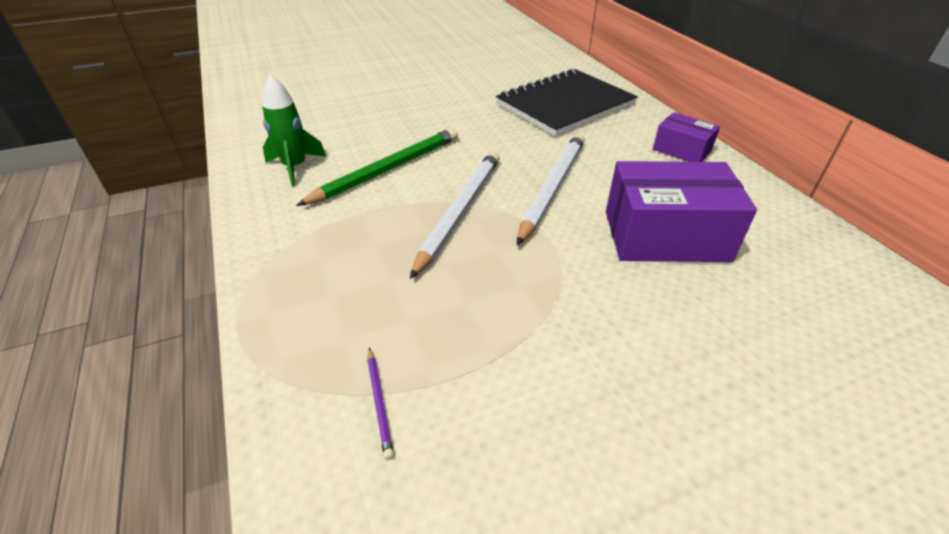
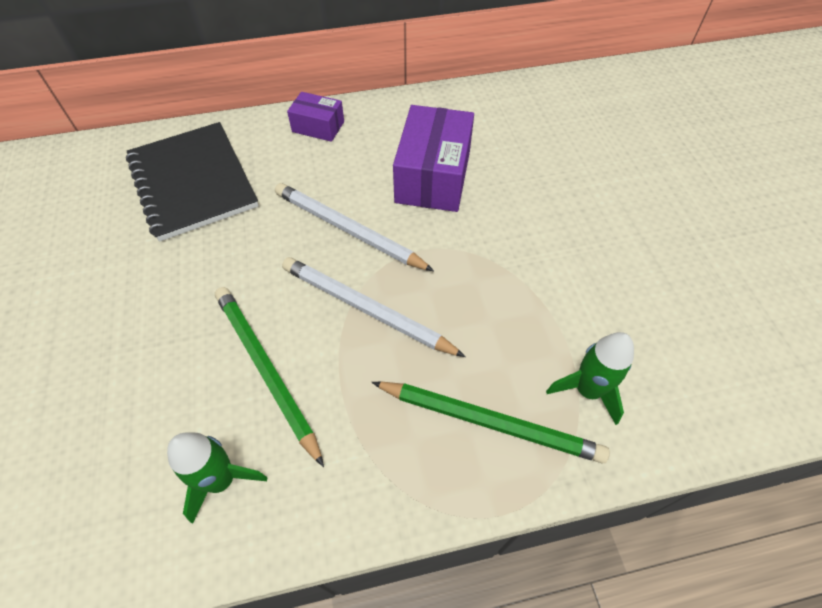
camera: 80 degrees left, 15 degrees up
purple pencil [367,348,394,460] -> green rocket [546,332,634,425]
purple box [653,112,720,162] -> purple box turned 60 degrees clockwise [287,92,344,142]
none -> green pencil [371,382,610,463]

